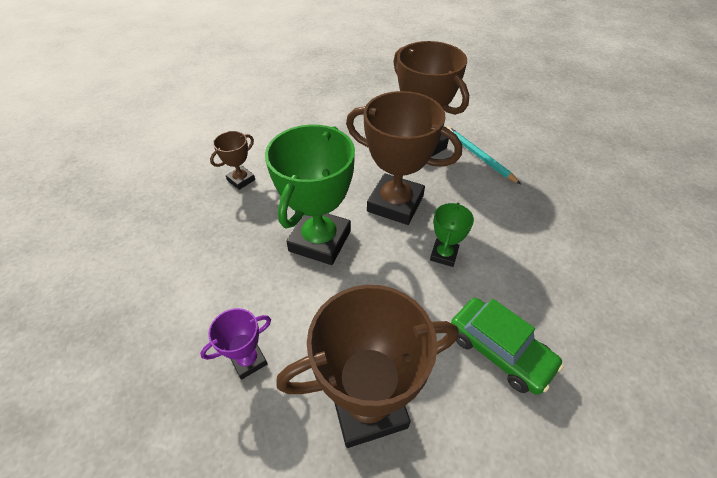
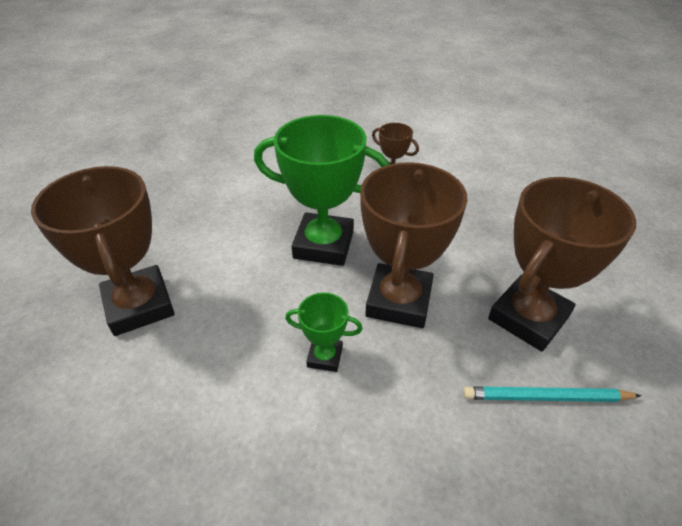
camera: 80 degrees right, 5 degrees down
purple trophy [200,308,271,380] -> none
turquoise pencil [446,126,521,184] -> turquoise pencil turned 135 degrees counterclockwise [463,386,641,402]
green car [451,298,564,395] -> none

